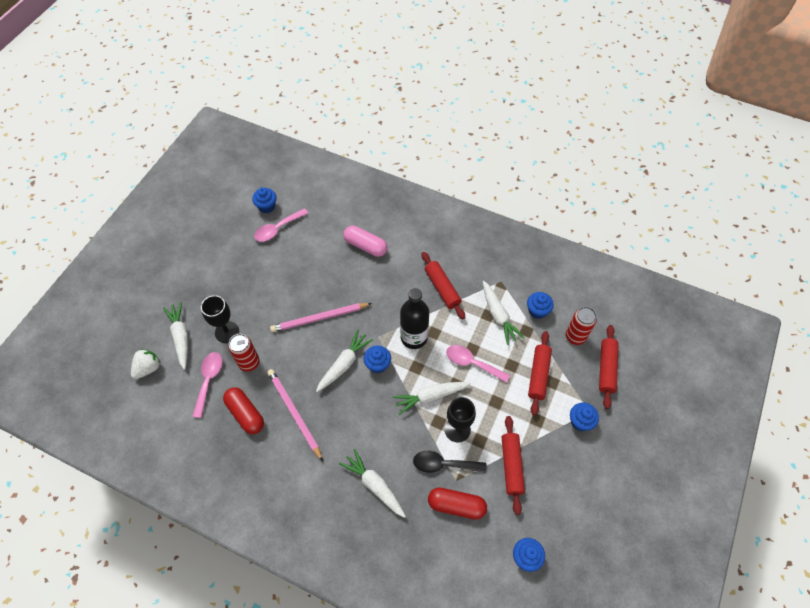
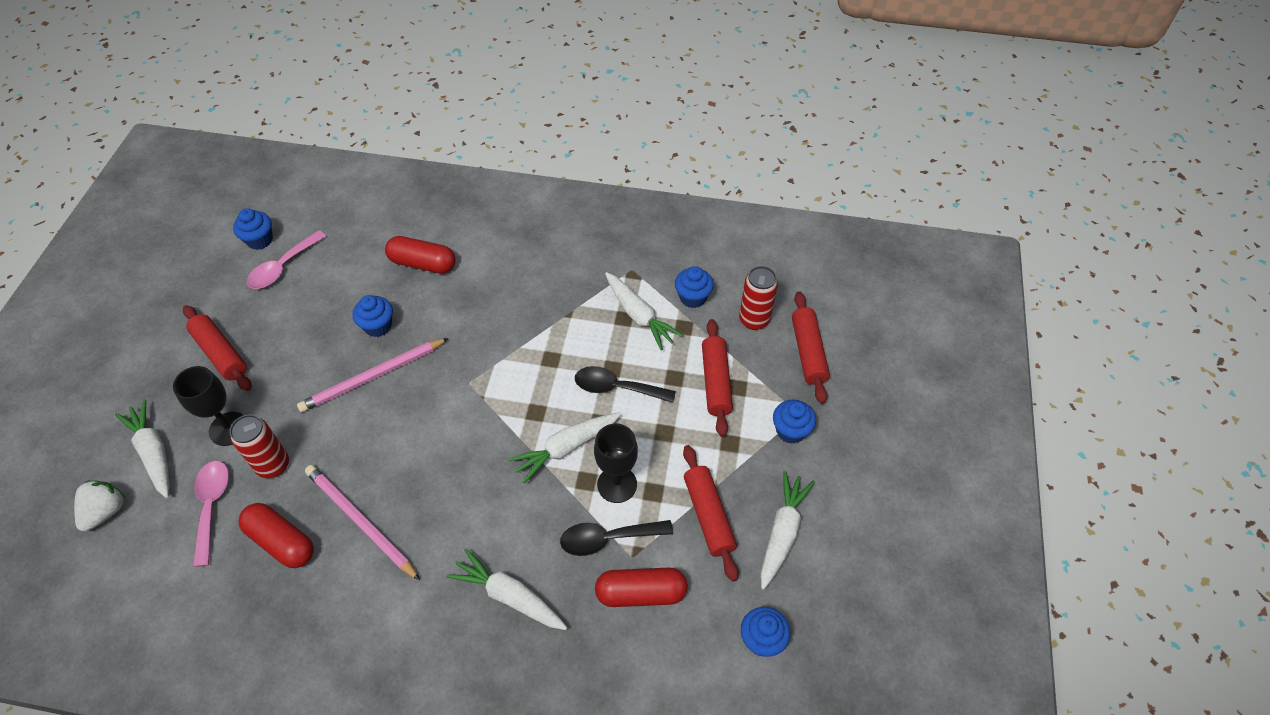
camera: 15 degrees left, 5 degrees down
white carrot [316,330,373,392] -> white carrot moved to [761,471,815,590]
pink capsule [343,226,387,257] -> red capsule [385,236,456,274]
blue cupcake [364,346,391,373] -> blue cupcake moved to [352,295,393,337]
black bottle [400,288,429,349] -> none
red rolling pin [422,252,465,319] -> red rolling pin moved to [183,305,251,391]
pink spoon [446,345,510,383] -> black spoon [575,366,676,403]

